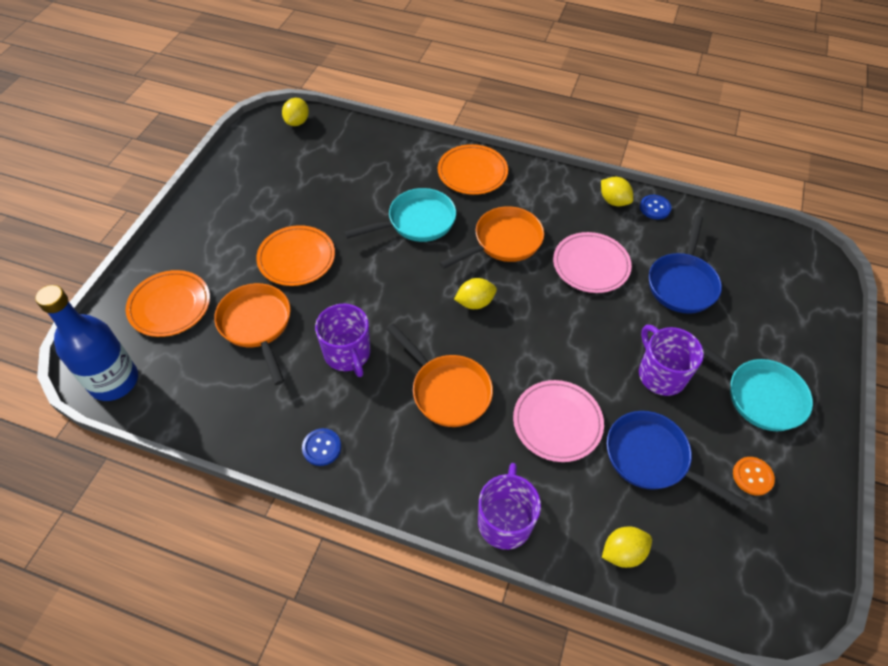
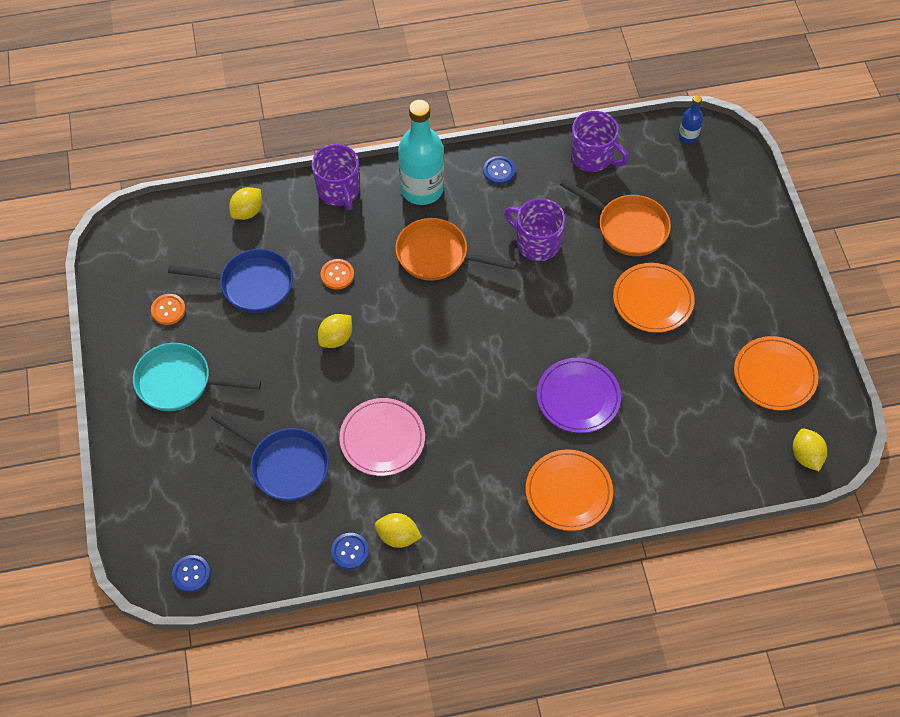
camera: 150 degrees right, 5 degrees up
blue bottle [35,285,138,401] -> blue bottle [678,95,703,144], size x0.47
orange plate [126,270,210,337] -> orange plate moved to [734,336,819,410]
turquoise pan [344,188,456,242] -> purple plate [537,358,621,433]
orange pan [439,206,544,269] -> none
yellow lemon [454,278,497,309] -> yellow lemon moved to [318,314,352,348]
pink plate [513,380,604,462] -> orange button [320,259,354,289]
purple mug [639,325,704,396] -> purple mug moved to [571,111,629,172]
blue pan [649,215,722,314] -> blue pan turned 135 degrees clockwise [211,411,329,501]
none -> blue button [172,555,210,592]
none -> turquoise bottle [398,100,444,205]

